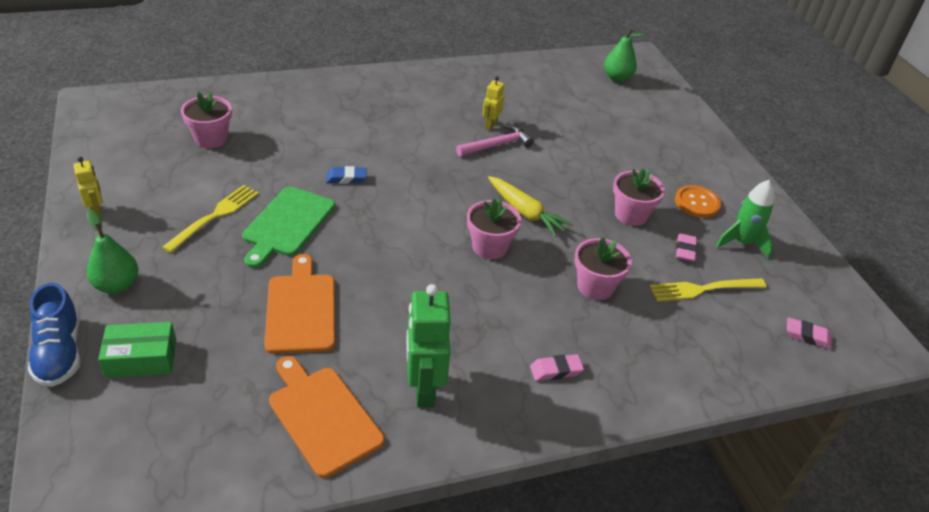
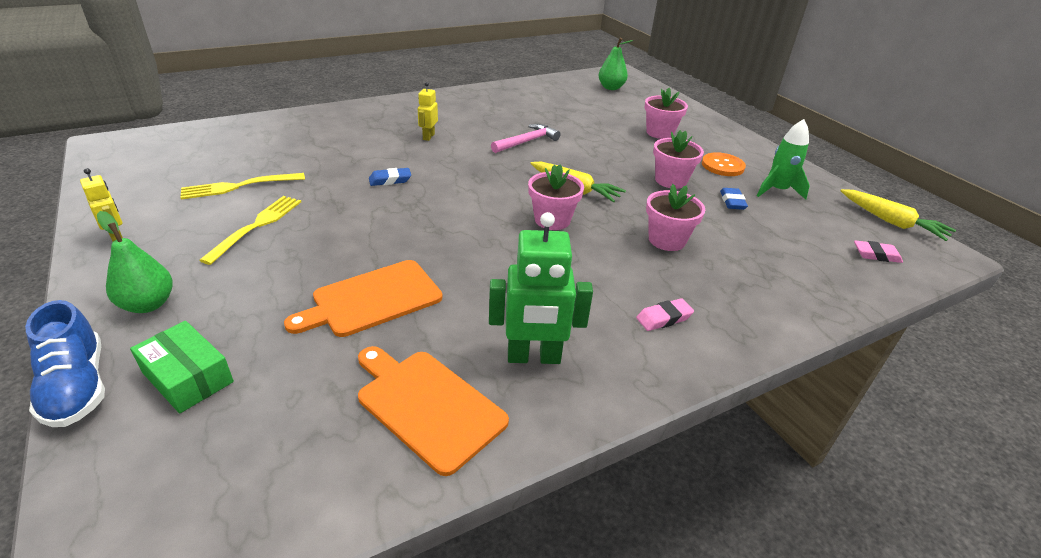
camera: 10 degrees left, 5 degrees down
green box [98,322,176,378] -> green box turned 60 degrees clockwise [130,321,234,413]
pink flower pot [181,91,232,148] -> pink flower pot moved to [645,88,688,139]
green cutting board [242,187,335,268] -> none
orange cutting board [264,254,335,354] -> orange cutting board turned 105 degrees counterclockwise [284,260,442,337]
green robot [406,284,451,408] -> green robot turned 75 degrees counterclockwise [489,212,593,364]
yellow robot [483,76,505,130] -> yellow robot moved to [418,82,438,141]
yellow fork [650,278,767,301] -> yellow fork moved to [180,173,305,199]
pink eraser [676,233,697,262] -> blue eraser [720,188,748,210]
none -> yellow carrot [841,189,956,241]

